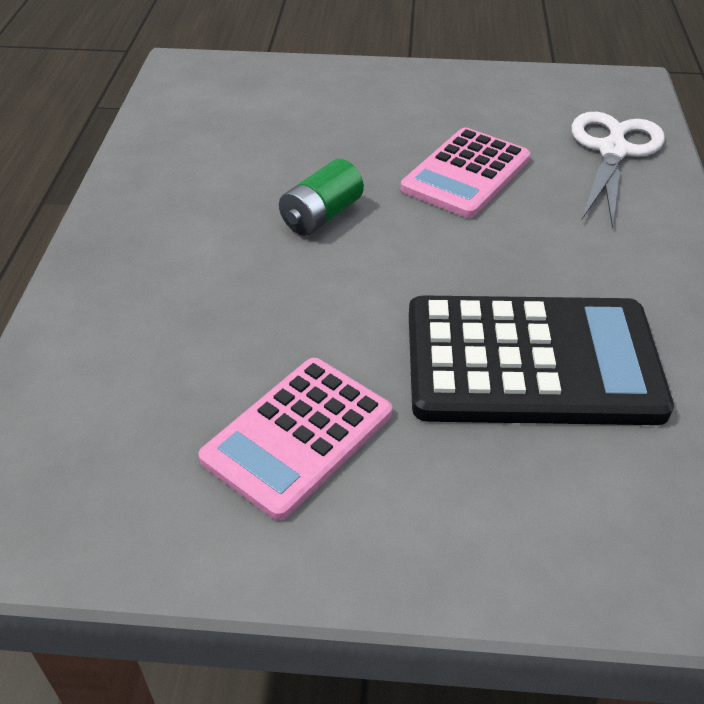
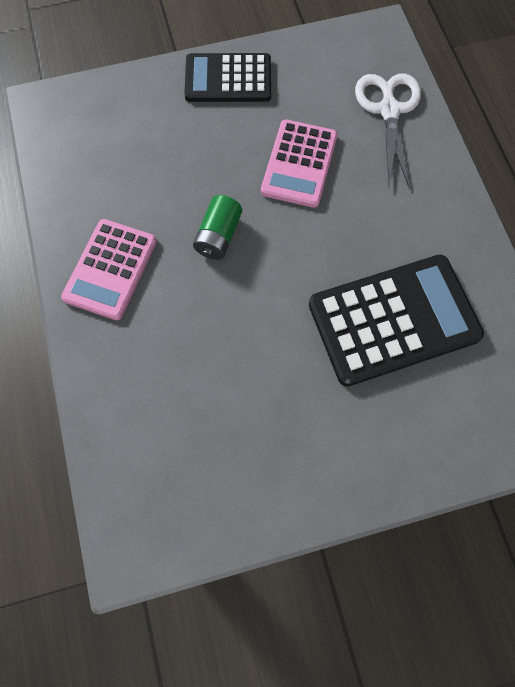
camera: 20 degrees left, 25 degrees up
pink calculator [198,358,392,521] -> pink calculator moved to [61,219,157,320]
none -> black calculator [184,53,271,102]

